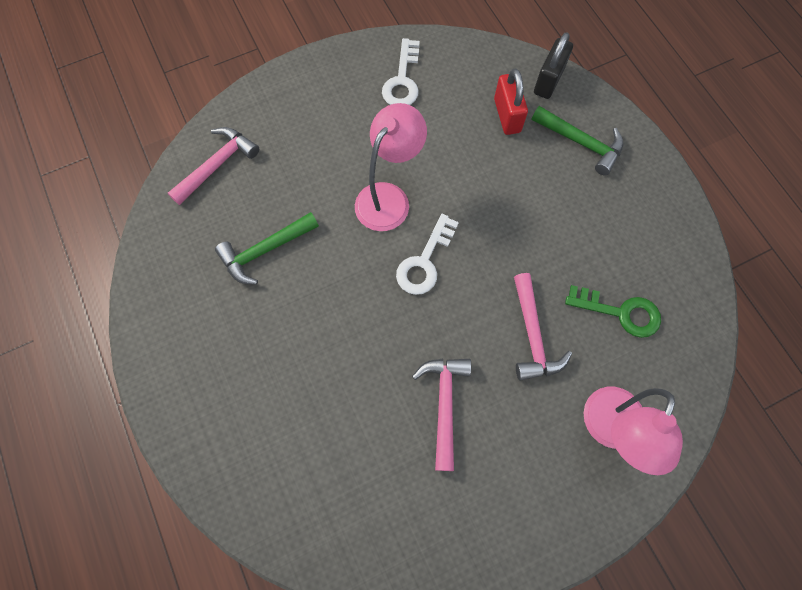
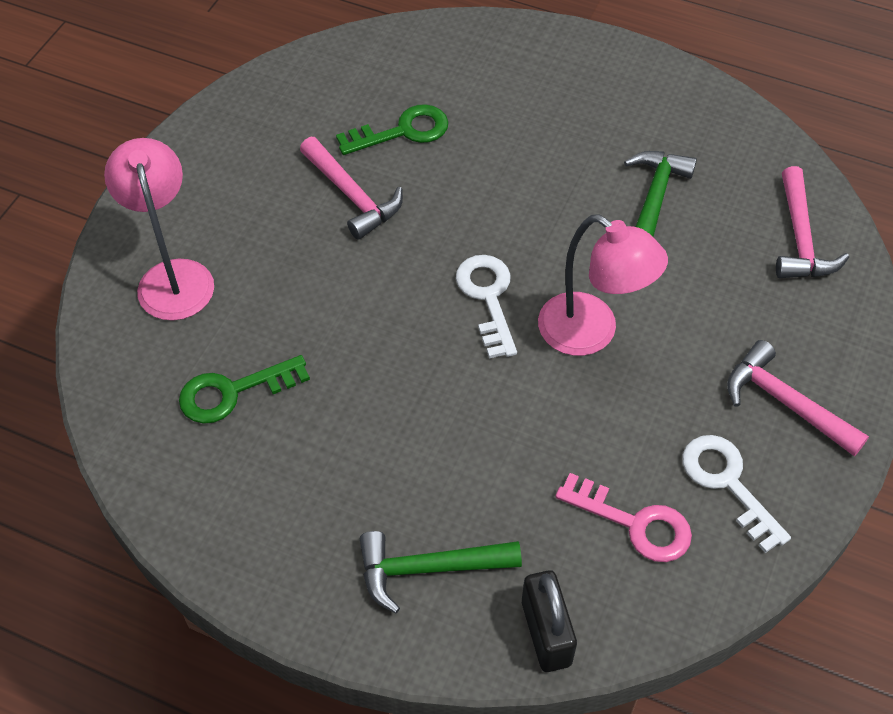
camera: 140 degrees right, 15 degrees down
pink lamp [355,103,427,231] -> pink lamp turned 45 degrees counterclockwise [538,215,668,356]
red padlock [494,68,528,135] -> none
pink hammer [514,273,572,381] -> pink hammer moved to [727,340,869,456]
none -> green key [336,104,448,155]
none -> pink key [555,473,692,562]

